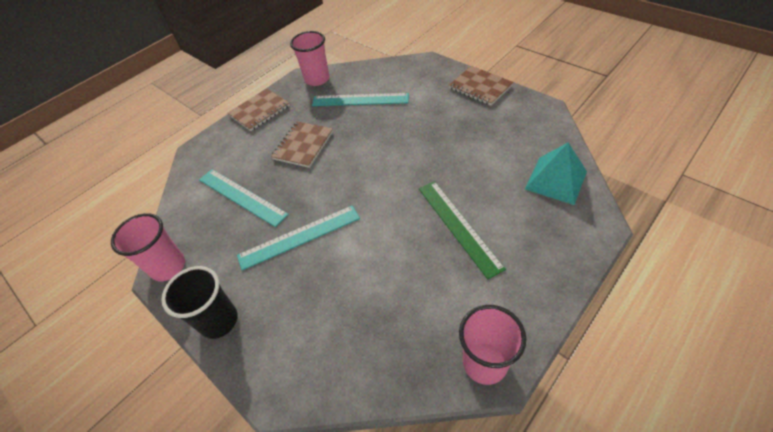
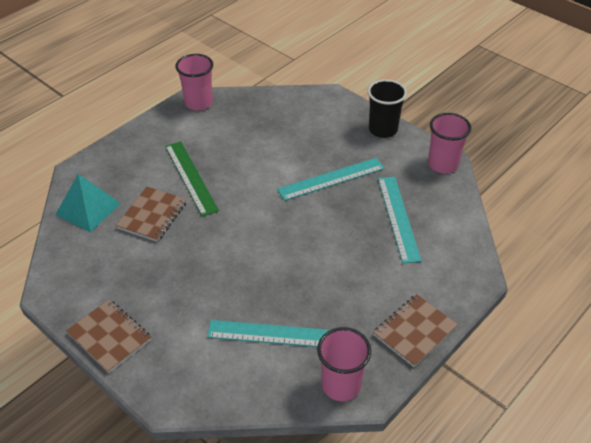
camera: 175 degrees right, 5 degrees down
turquoise ruler [199,169,289,227] -> turquoise ruler turned 45 degrees clockwise [378,177,422,264]
brown notebook [271,121,333,168] -> brown notebook moved to [116,187,187,242]

